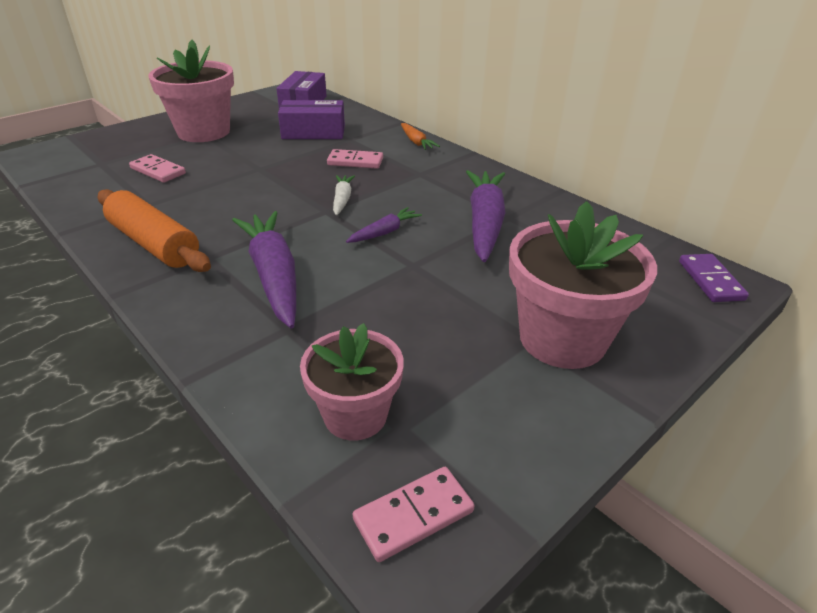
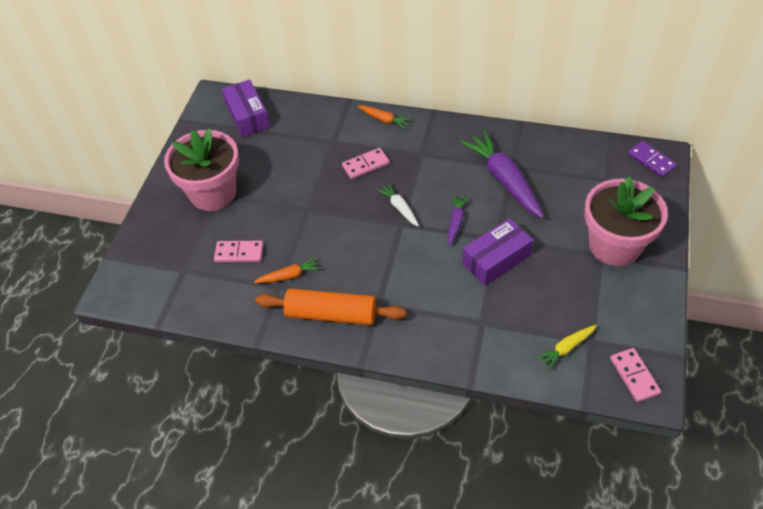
camera: 30 degrees left, 15 degrees up
purple carrot [232,211,296,329] -> none
purple box [278,100,345,139] -> purple box moved to [462,218,533,286]
pink flower pot [300,323,404,440] -> yellow carrot [537,325,597,370]
pink domino [353,467,475,562] -> pink domino turned 45 degrees counterclockwise [610,348,661,402]
none -> orange carrot [254,257,321,283]

